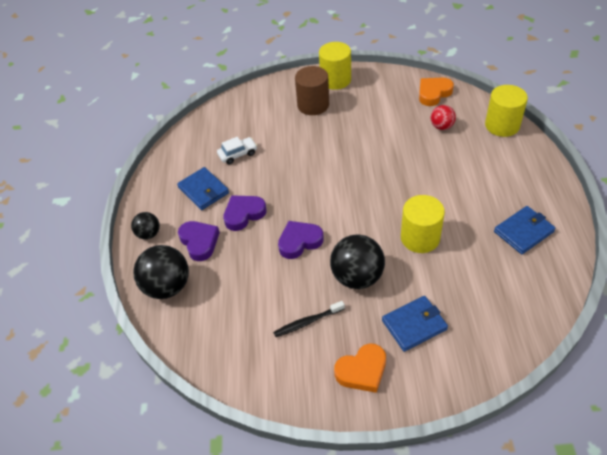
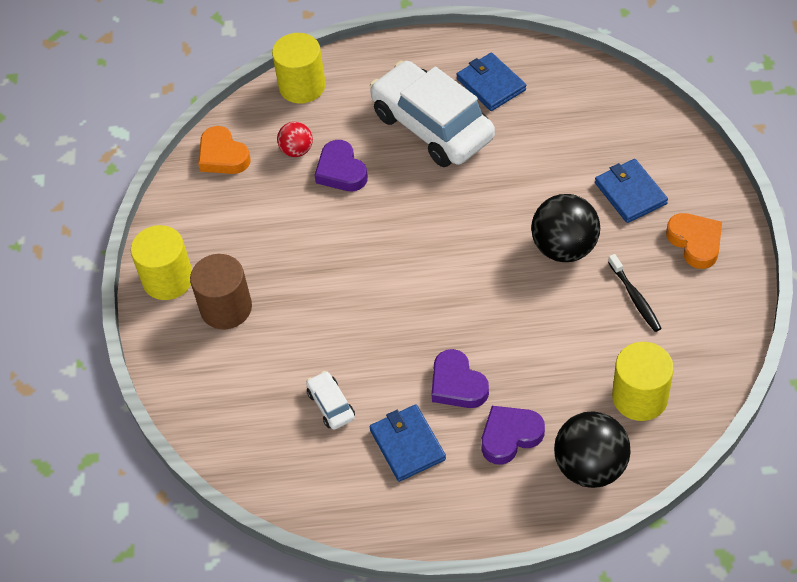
camera: 90 degrees left, 5 degrees up
black ball [131,212,160,239] -> none
blue wallet [177,167,229,210] -> blue wallet turned 75 degrees counterclockwise [369,404,446,482]
purple heart [278,221,324,259] -> purple heart moved to [314,140,368,191]
yellow cylinder [401,195,445,253] -> yellow cylinder moved to [612,342,674,421]
none -> white car [370,61,495,167]

